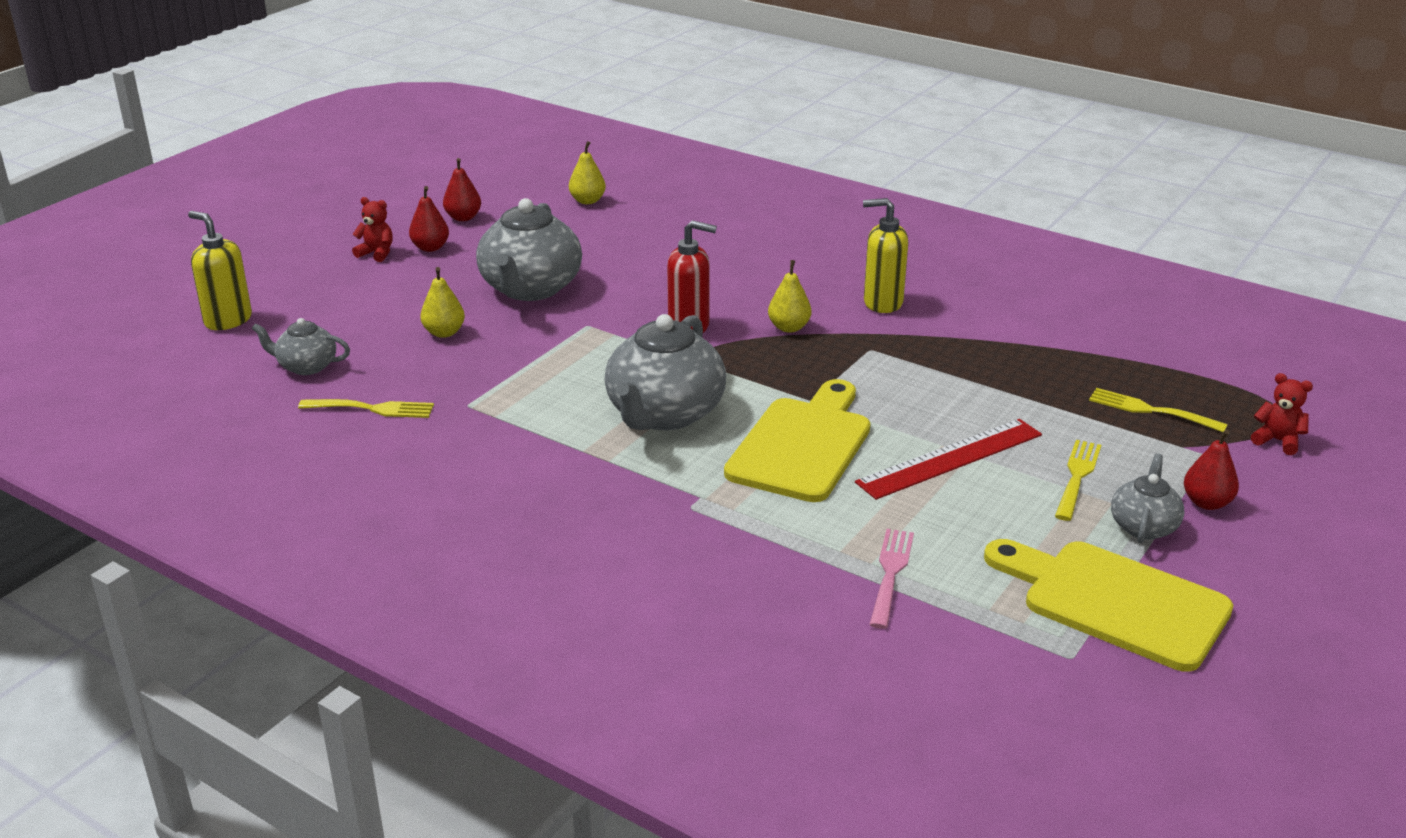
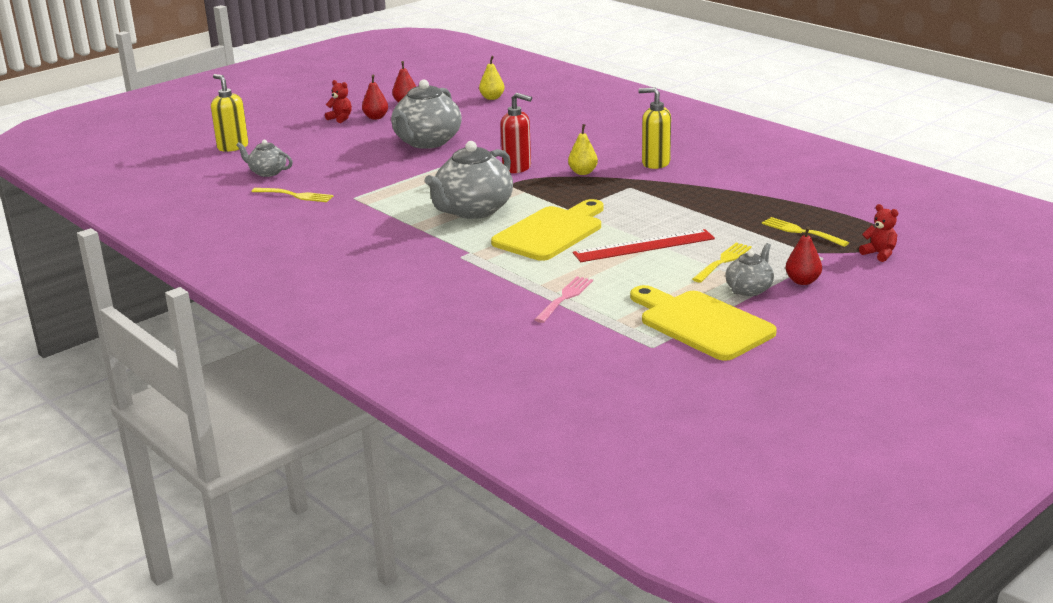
camera: 15 degrees right, 5 degrees down
yellow pear [420,267,465,338] -> none

